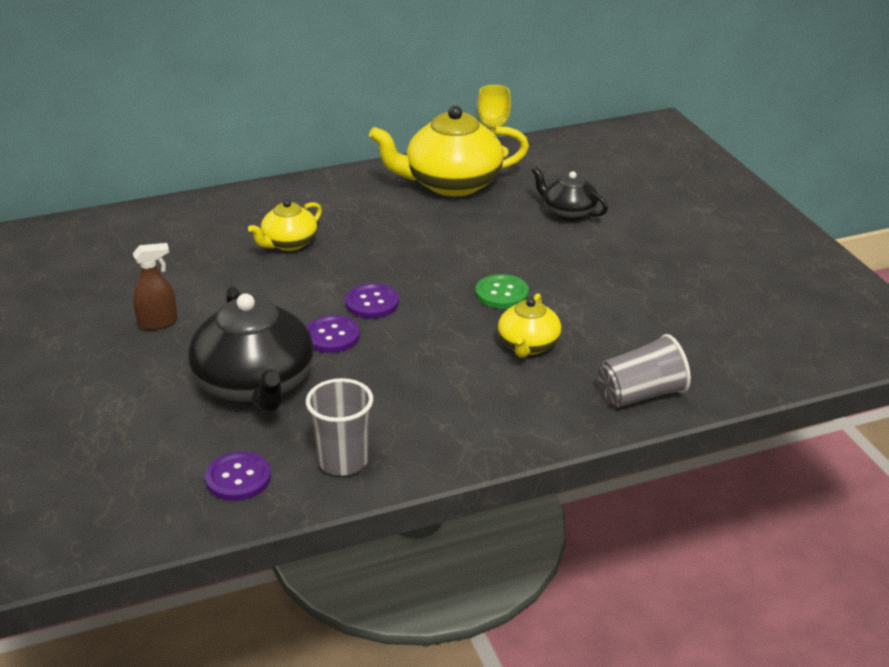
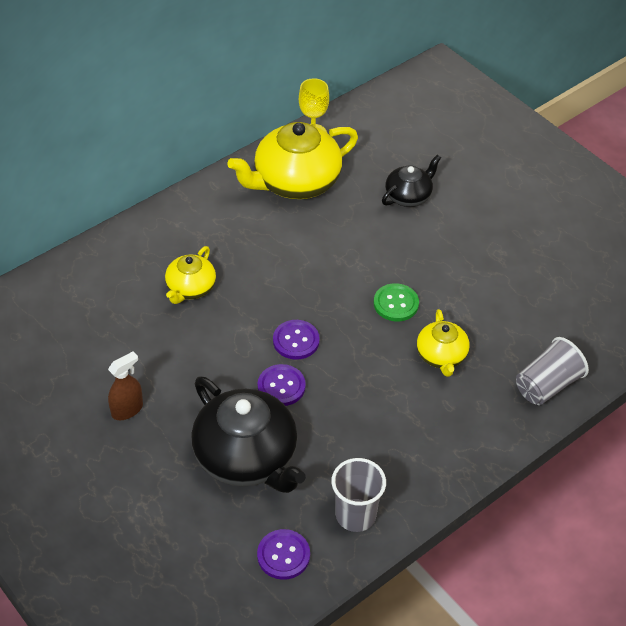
camera: 20 degrees left, 15 degrees up
black teapot [532,167,608,221] -> black teapot turned 120 degrees clockwise [382,155,441,207]

